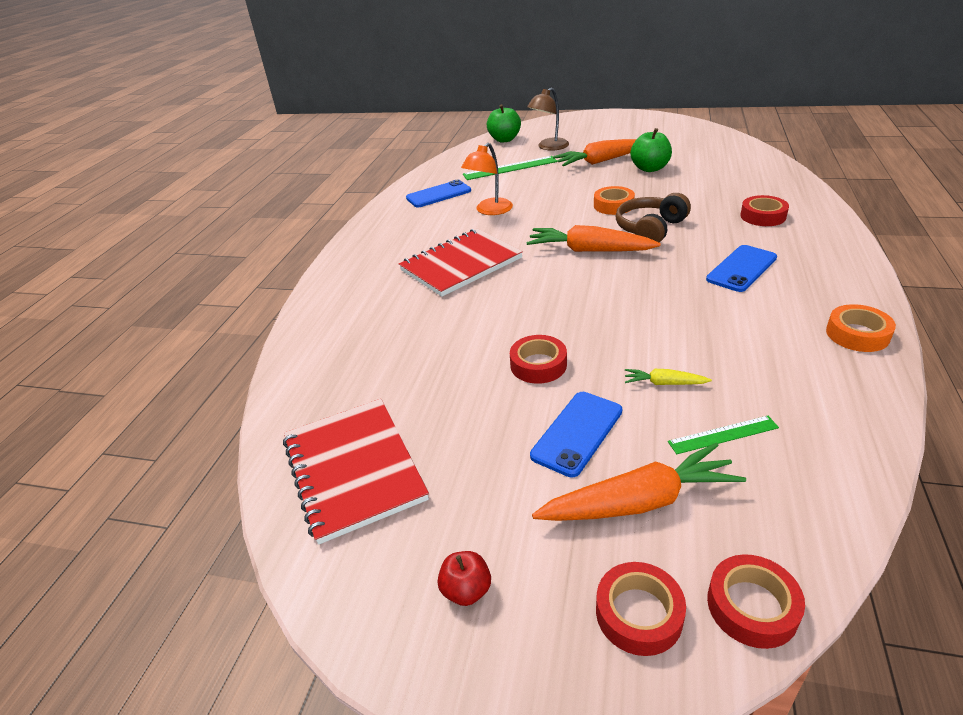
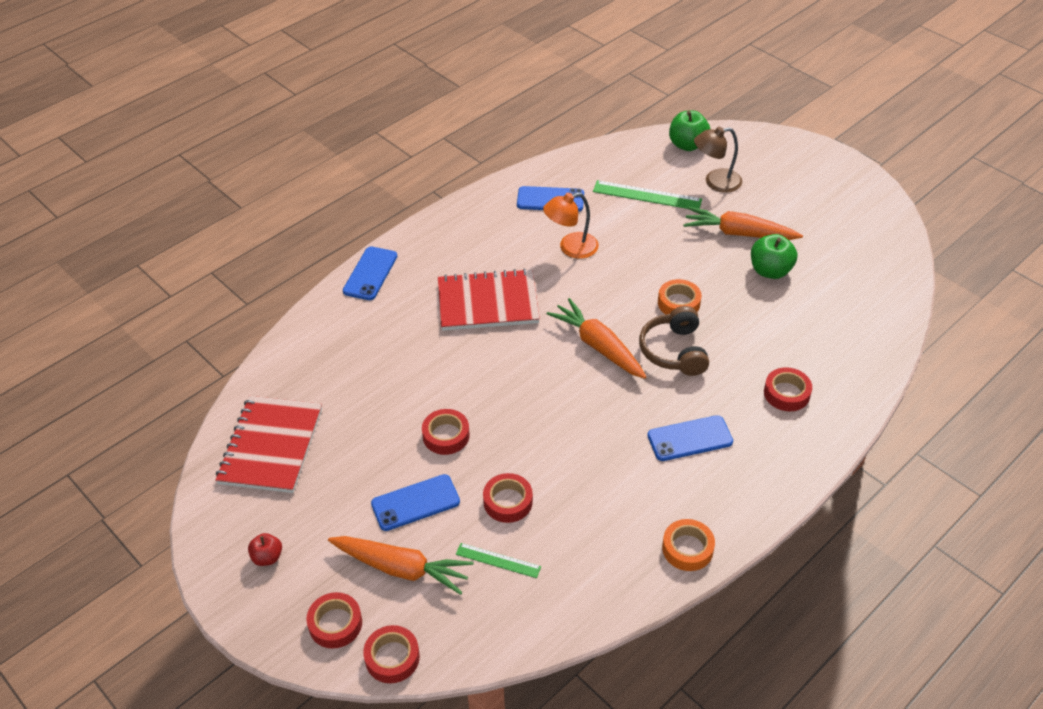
camera: 30 degrees right, 10 degrees up
brown headphones [616,193,691,243] -> brown headphones turned 75 degrees counterclockwise [639,306,709,376]
yellow carrot [625,369,712,385] -> red tape [483,473,533,523]
none -> blue phone [343,246,397,300]

